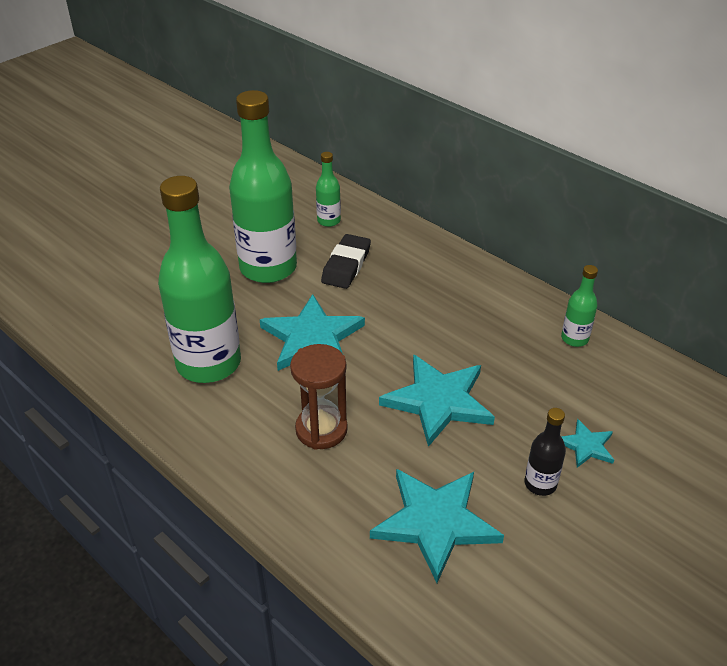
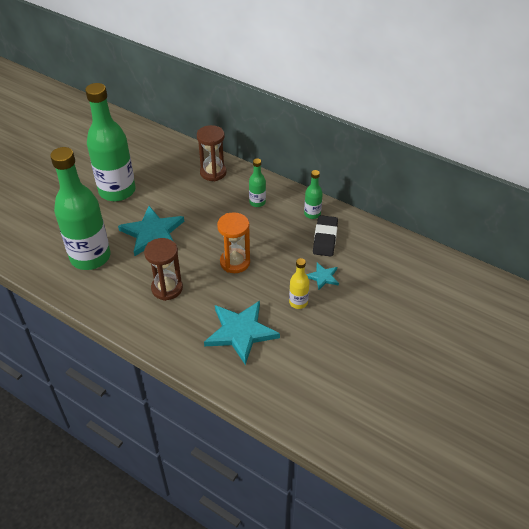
camera: 10 degrees left, 5 degrees up
green bottle [316,152,341,227] -> green bottle moved to [249,159,266,207]
black eraser [321,234,371,289] -> black eraser moved to [313,215,338,256]
turquoise star [379,354,495,447] -> orange hourglass [217,212,250,273]
black bottle [525,408,566,496] -> yellow bottle [289,258,310,309]
none -> brown hourglass [197,125,227,181]

